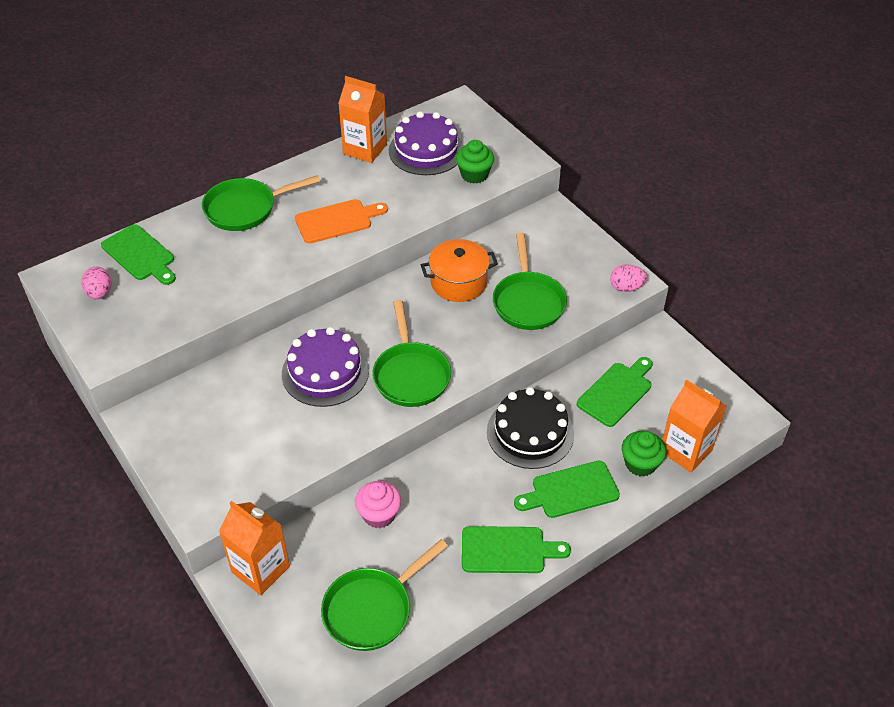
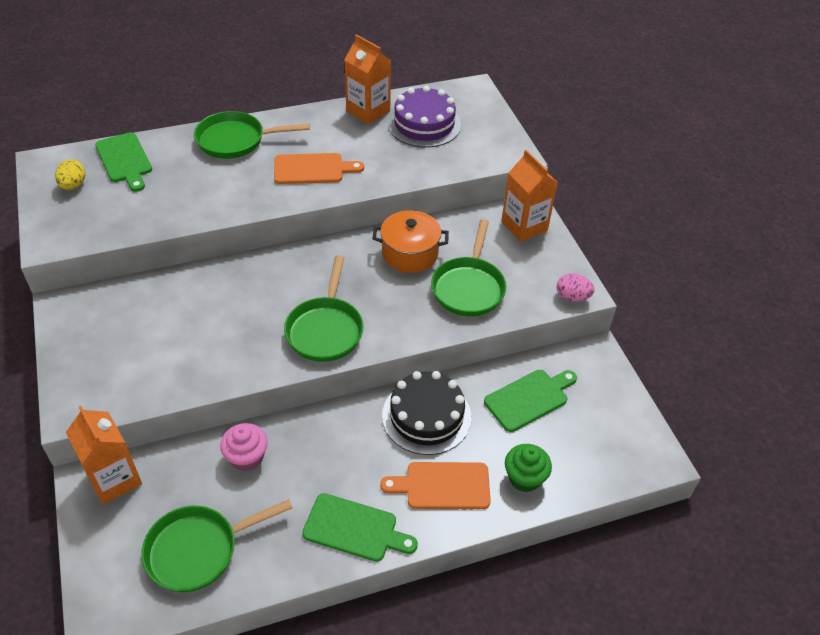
camera: 15 degrees right, 0 degrees up
pink egg [82,267,112,299] -> yellow egg [55,160,85,190]
purple cake [282,327,369,407] -> none
green cupcake [456,140,494,184] -> none
green cutting board [514,461,620,518] -> orange cutting board [380,462,491,509]
orange carton [662,380,727,473] -> orange carton moved to [501,150,558,242]

